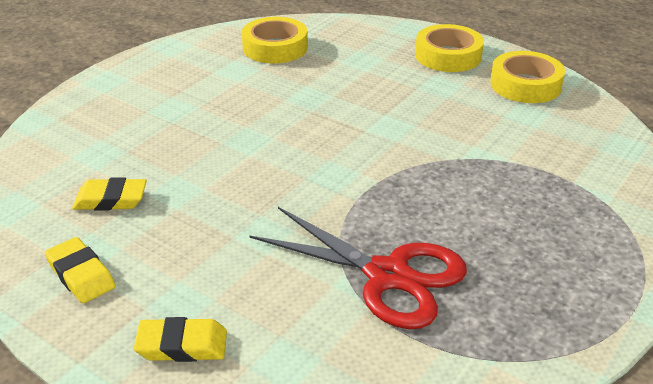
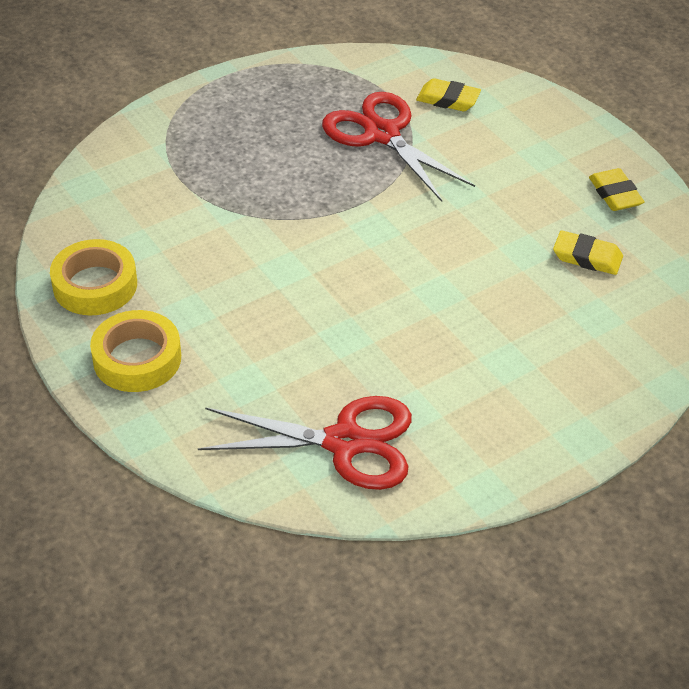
camera: 160 degrees left, 10 degrees up
yellow eraser [134,317,227,362] -> yellow eraser moved to [416,78,481,111]
yellow tape [242,17,308,64] -> red scissors [198,396,412,490]

